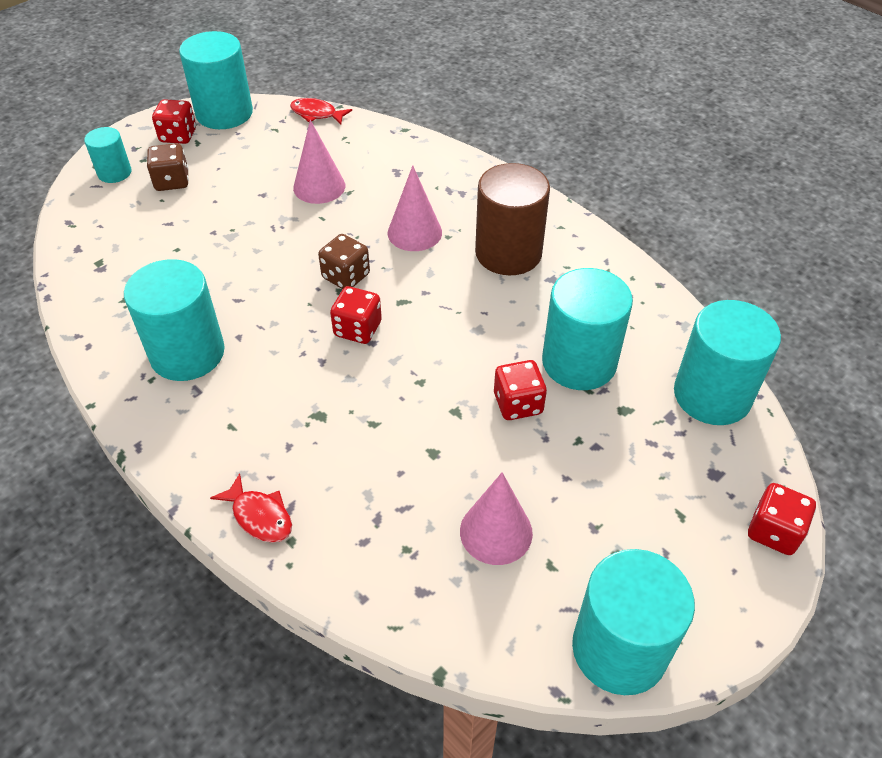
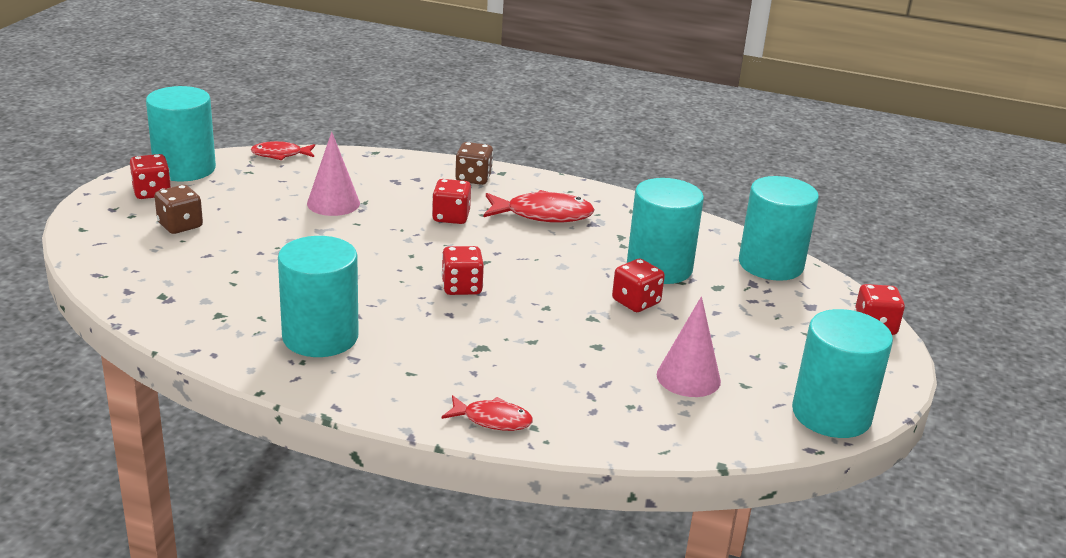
camera: 30 degrees left, 20 degrees down
turquoise cylinder [84,127,132,183] -> none
brown dice [318,234,370,289] -> brown dice moved to [455,142,493,185]
pink cone [388,165,442,251] -> red dice [432,179,471,224]
brown cylinder [475,163,550,275] -> red fish [484,190,595,223]

